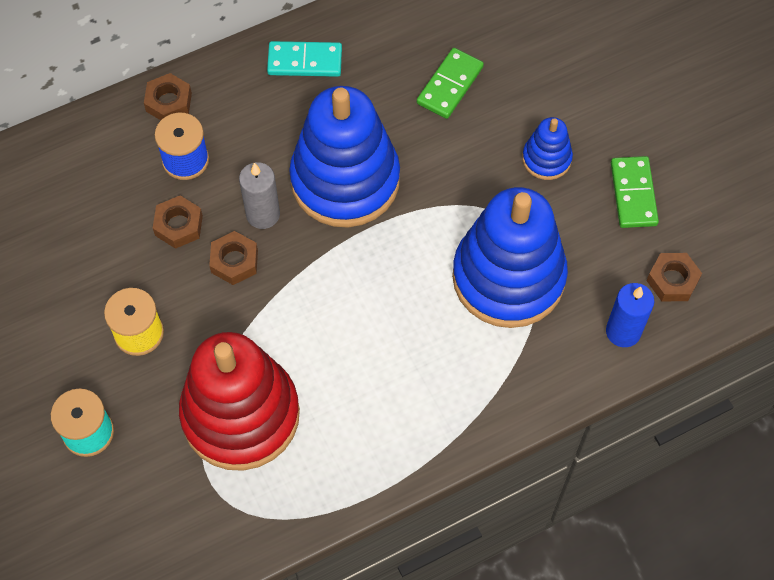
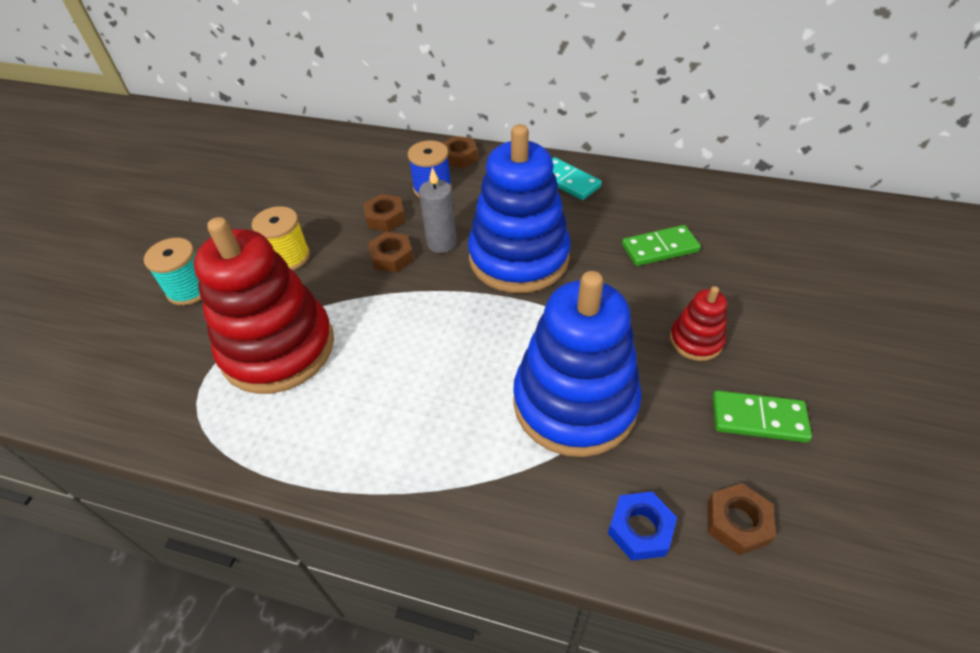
camera: 45 degrees right, 15 degrees down
blue stacking toy [522,117,573,180] -> red stacking toy [670,286,727,361]
blue candle [606,283,654,347] -> blue nut [608,492,677,561]
green domino [611,156,659,228] -> green domino turned 60 degrees clockwise [712,390,812,443]

